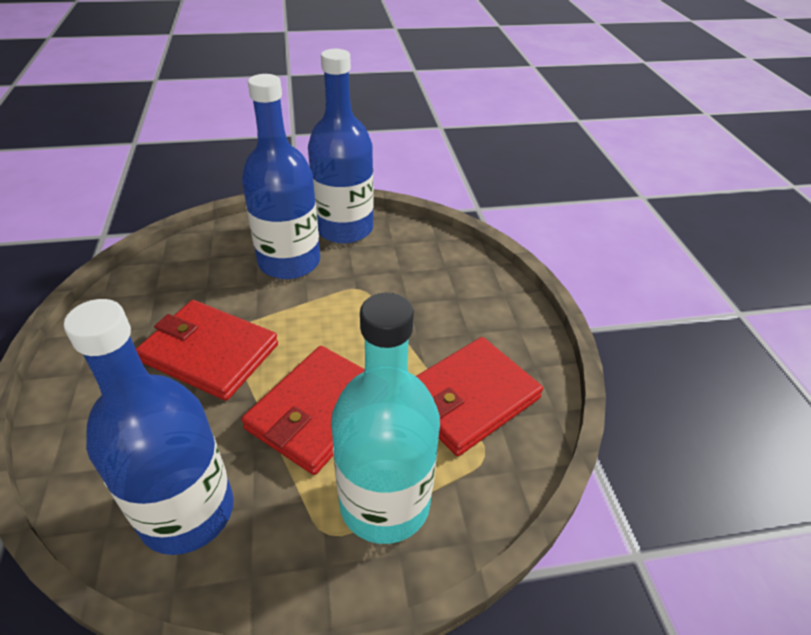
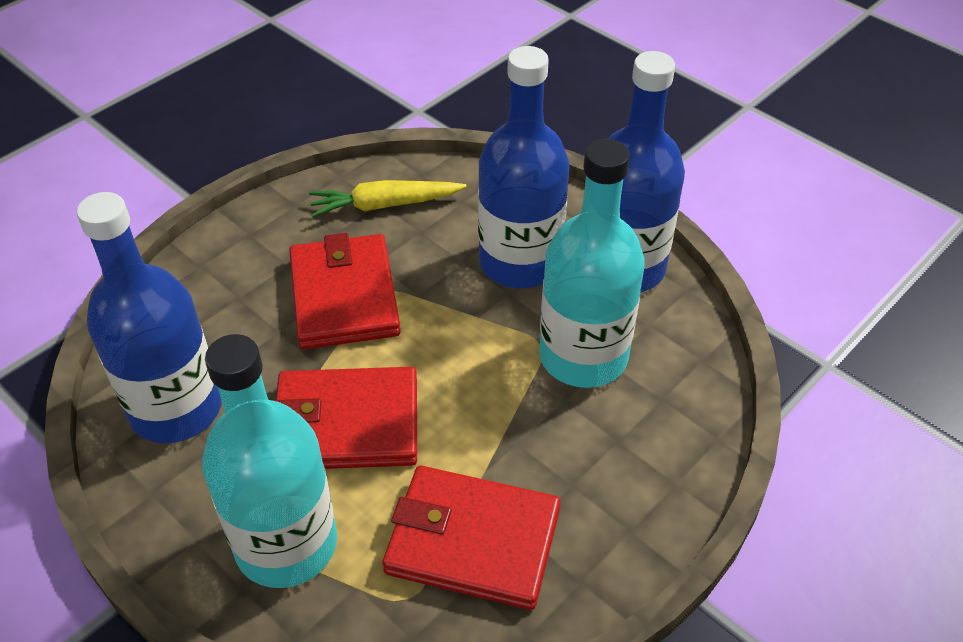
camera: 55 degrees right, 5 degrees up
none -> yellow carrot [309,180,466,217]
none -> turquoise bottle [539,139,645,388]

